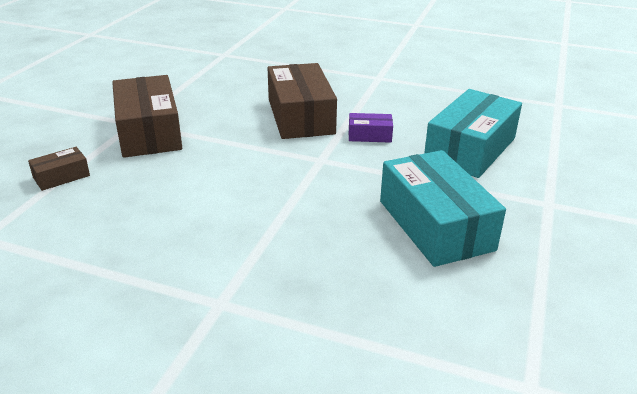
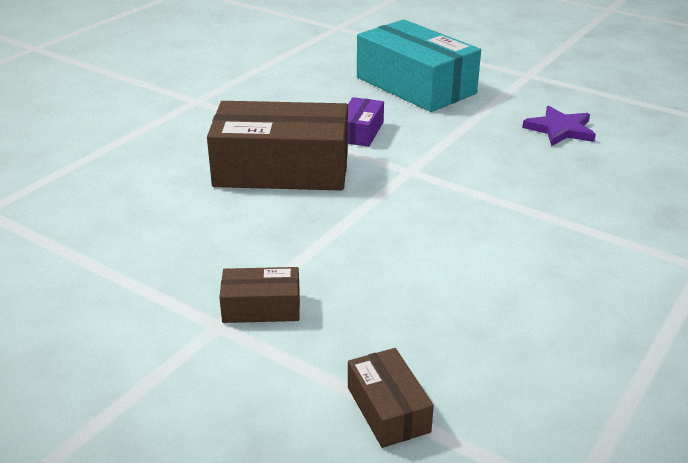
camera: 75 degrees left, 0 degrees up
brown box [112,75,182,158] -> brown box [219,267,300,323], size x0.46
turquoise box [380,150,506,267] -> purple star [522,106,596,146]

